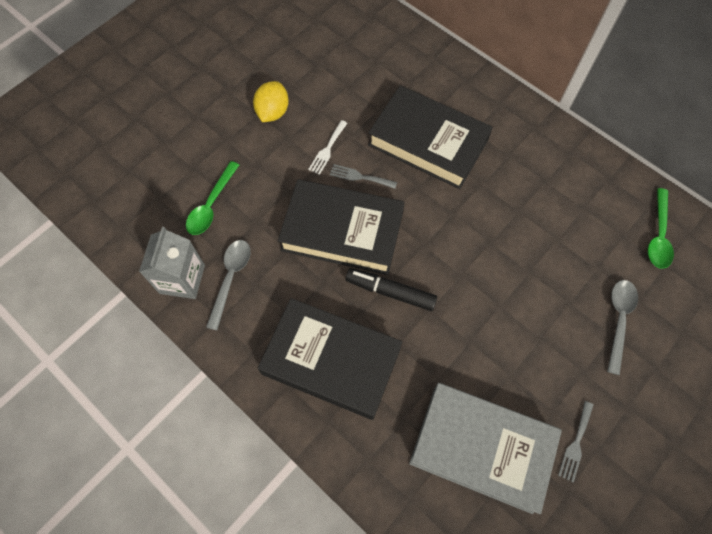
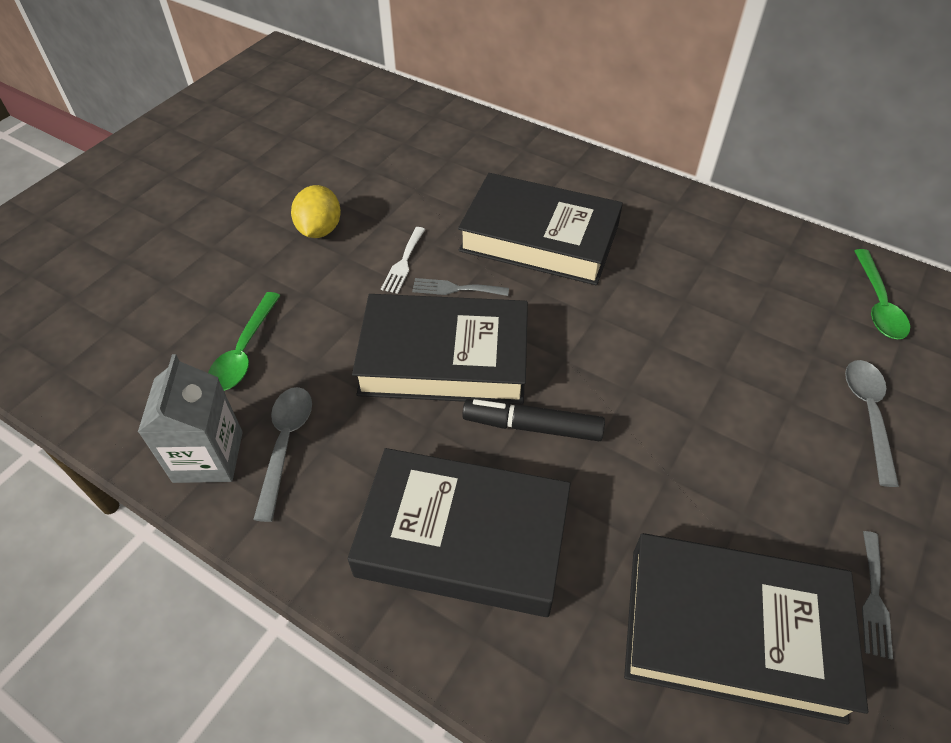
camera: 10 degrees left, 15 degrees down
grey book [409,383,562,514] -> black book [624,533,868,724]

